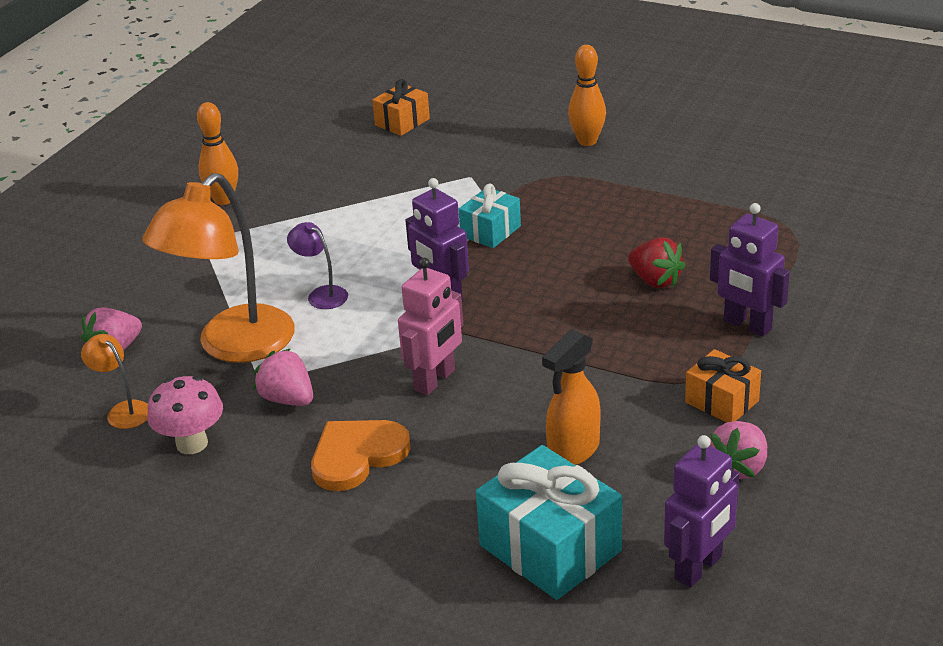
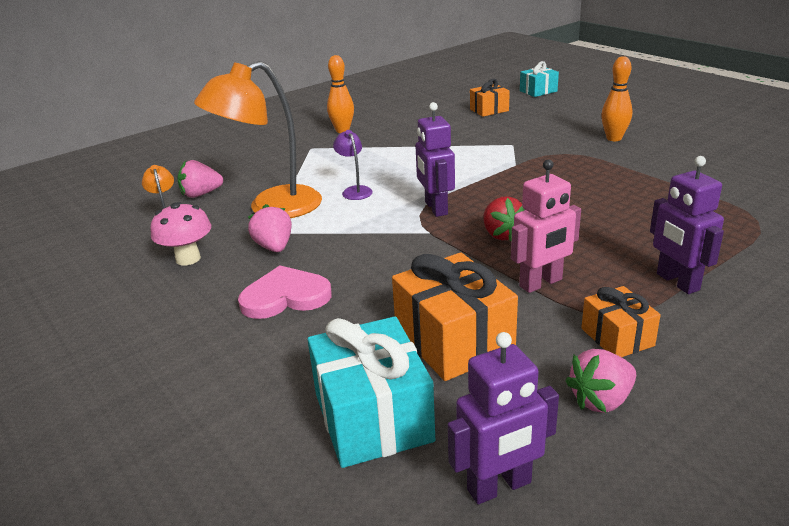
camera: 25 degrees right, 5 degrees down
orange heart [311,420,411,491] -> pink heart [238,265,332,319]
pink robot [398,258,463,395] -> pink robot moved to [511,159,581,293]
turquoise gift [459,184,521,248] -> turquoise gift moved to [520,61,559,97]
orange spray bottle [542,329,600,465] -> orange gift [392,252,518,381]
red strawberry [628,237,685,288] -> red strawberry moved to [483,196,525,241]

